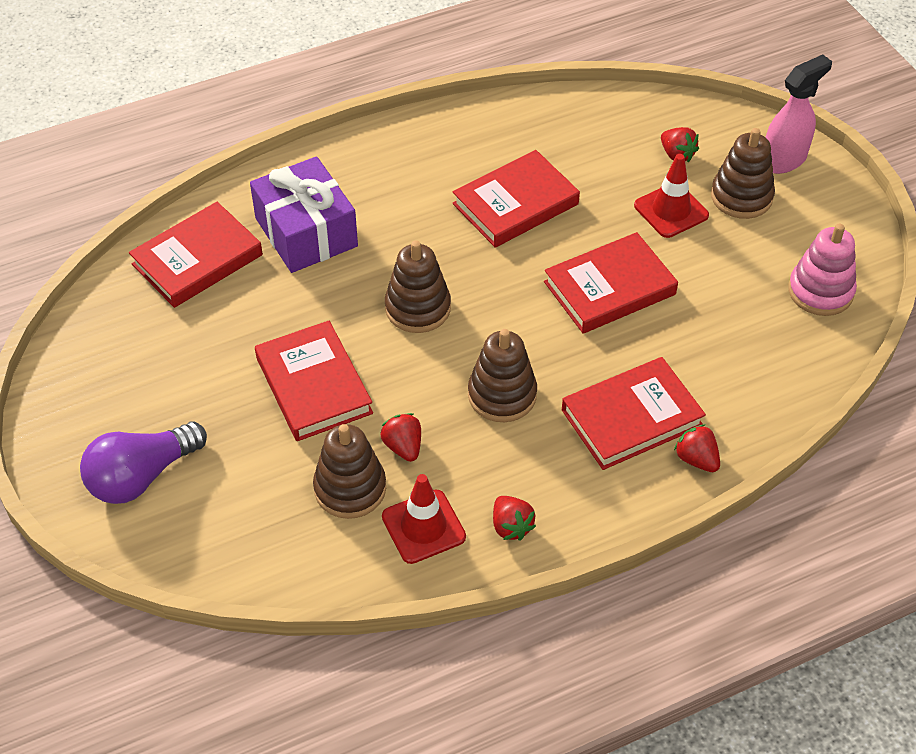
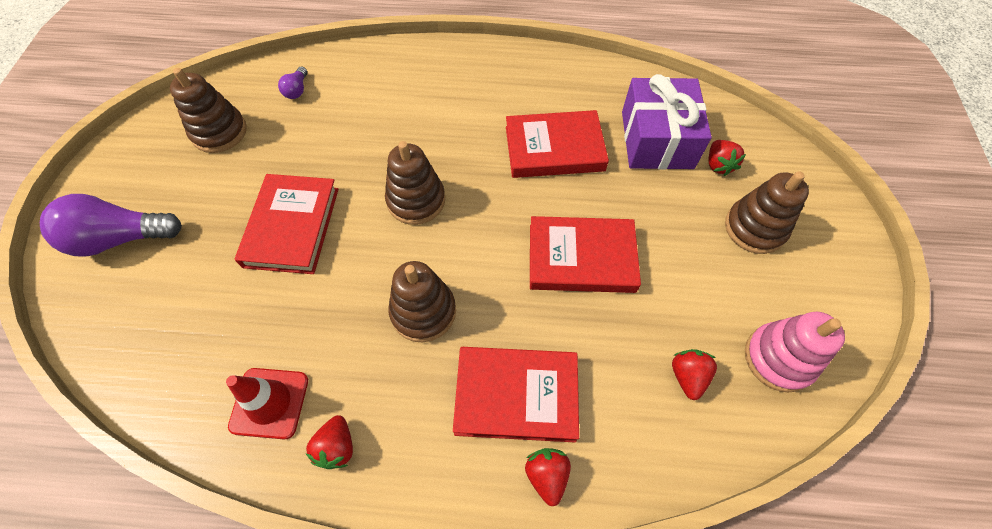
camera: 30 degrees right, 10 degrees up
red book [129,202,263,308] -> purple light bulb [278,67,307,99]
purple gift [250,156,358,273] -> purple gift moved to [622,74,712,170]
brown stacking toy [313,424,386,519] -> brown stacking toy moved to [170,68,247,153]
red strawberry [381,413,421,462] -> red strawberry moved to [672,349,717,400]
red traffic cone [634,154,709,238] -> none
pink spray bottle [765,55,832,174] -> none

